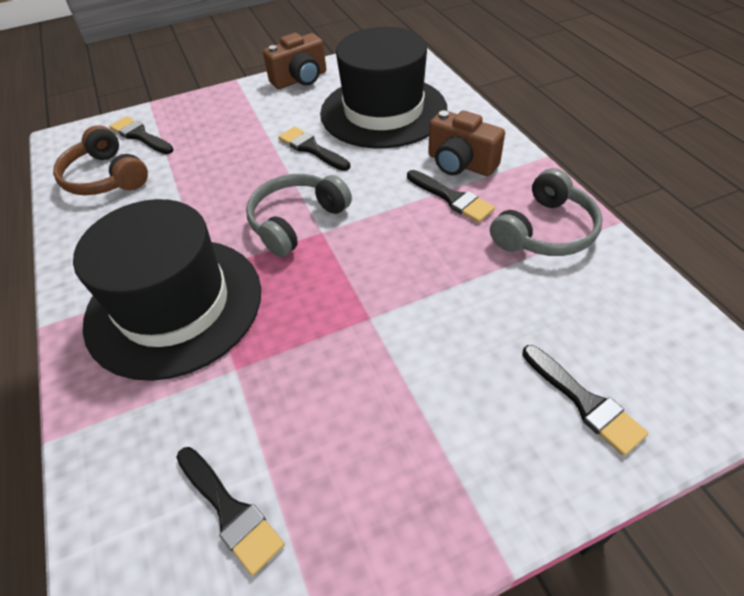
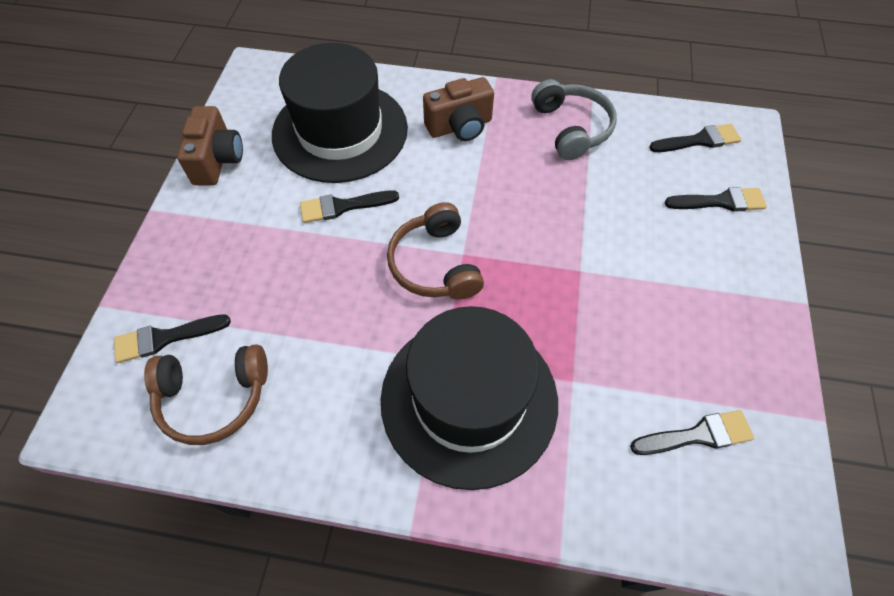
camera: 60 degrees left, 10 degrees up
grey headphones [246,174,352,257] -> brown headphones [387,202,484,300]
black brush [407,170,495,223] -> black brush moved to [649,124,741,152]

